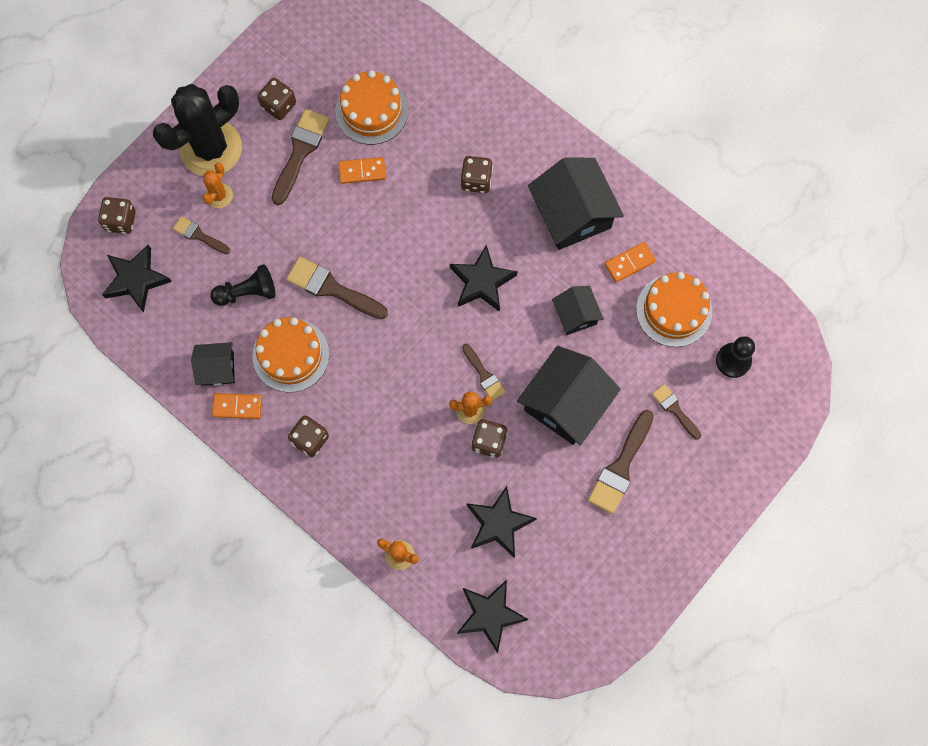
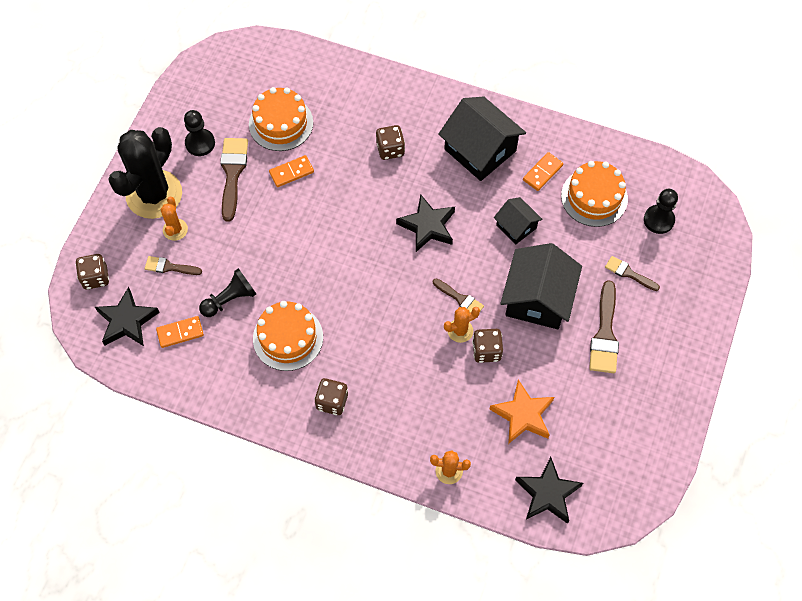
camera: 20 degrees left, 10 degrees down
black house [191,342,235,386] -> none
orange domino [212,393,262,419] -> orange domino moved to [156,316,204,348]
brown dice [257,78,296,120] -> black pawn [184,110,215,156]
brown brush [286,257,388,319] -> none
black star [467,486,537,558] -> orange star [489,380,554,444]

